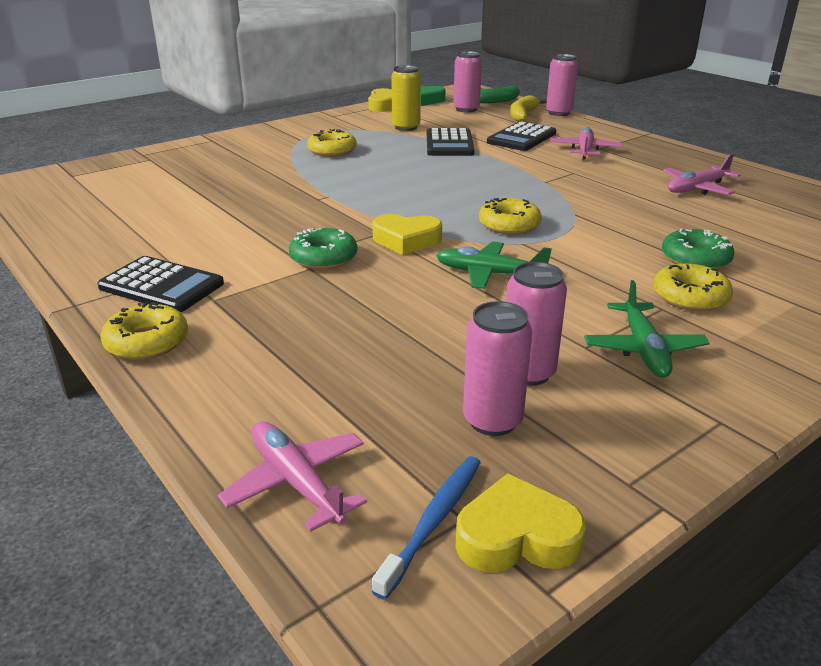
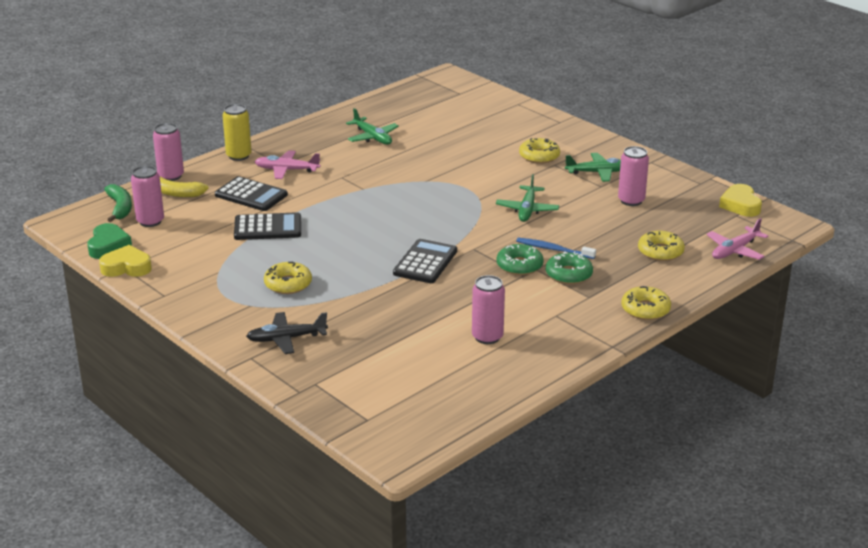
camera: 95 degrees left, 0 degrees up
black calculator [97,256,224,312] -> black calculator moved to [393,239,457,283]
yellow heart [372,214,442,255] -> none
blue toothbrush [372,456,481,600] -> blue toothbrush moved to [516,238,596,259]
yellow can [391,65,421,131] -> yellow can moved to [223,104,252,161]
pink can [463,301,532,436] -> pink can moved to [472,275,505,344]
yellow donut [479,198,542,235] -> yellow donut moved to [638,231,685,261]
green donut [662,229,735,269] -> green donut moved to [546,251,593,284]
pink plane [663,153,741,195] -> green plane [346,108,399,145]
none -> black plane [246,312,328,354]

